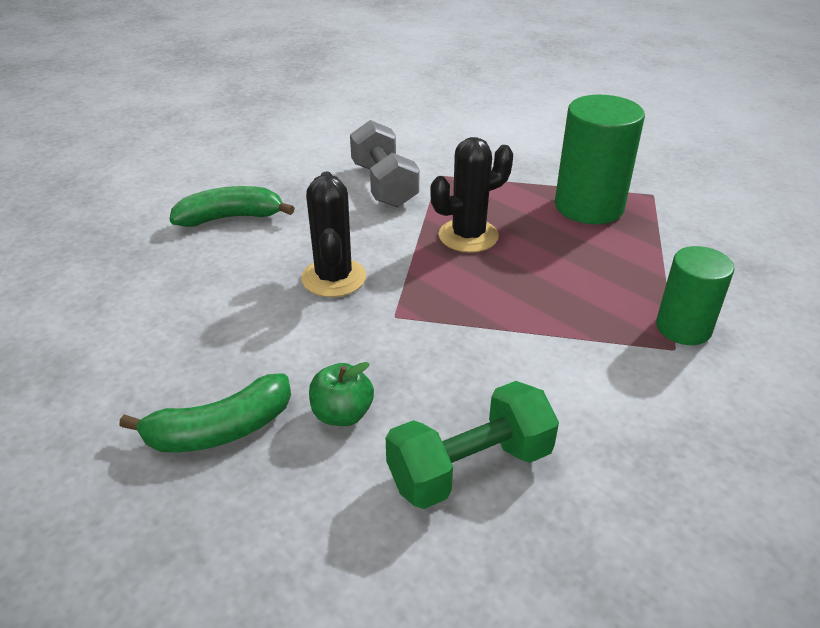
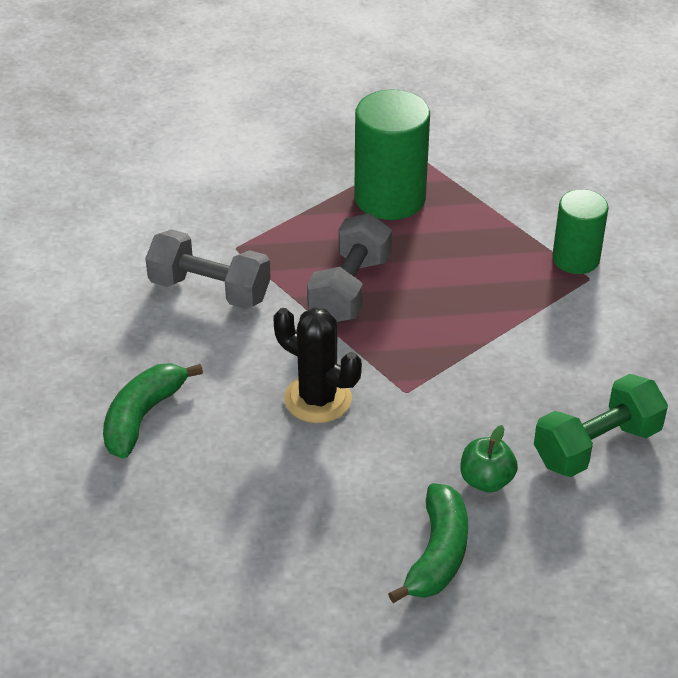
camera: 50 degrees left, 5 degrees up
green dumbbell [386,381,559,509] -> green dumbbell turned 45 degrees clockwise [534,374,668,477]
black cactus [430,137,513,252] -> grey dumbbell [307,213,392,322]

